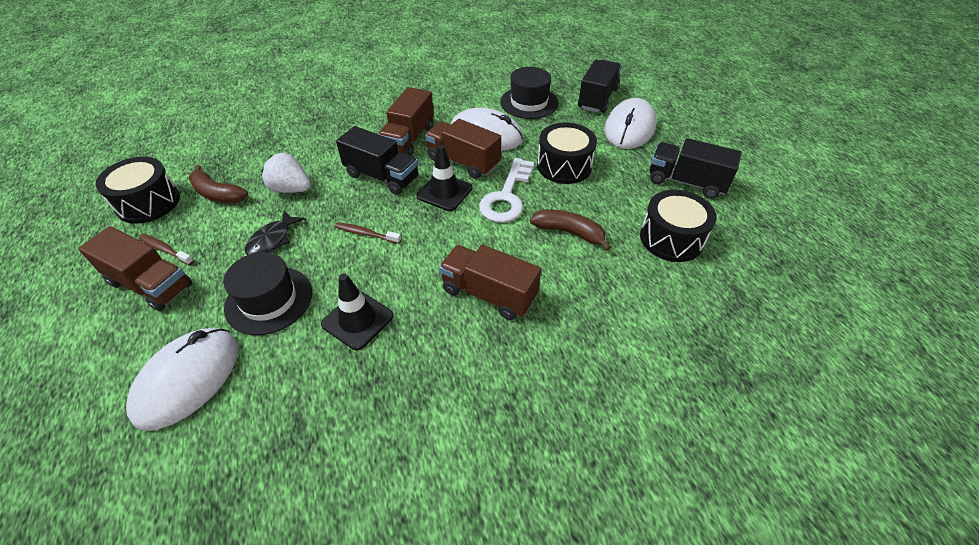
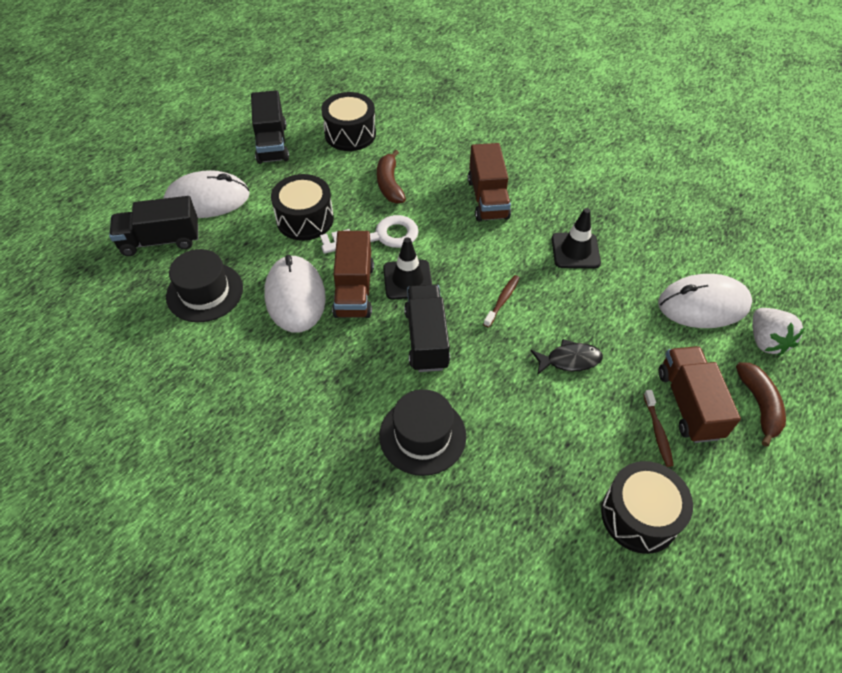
camera: 125 degrees left, 5 degrees up
brown banana [188,165,248,203] -> brown banana moved to [736,362,786,447]
black hat [223,252,312,335] -> black hat moved to [379,389,466,476]
white strawberry [261,153,311,193] -> white strawberry moved to [753,308,805,356]
brown toothbrush [335,222,401,244] -> brown toothbrush turned 135 degrees counterclockwise [483,275,520,328]
brown truck [379,87,434,156] -> none

